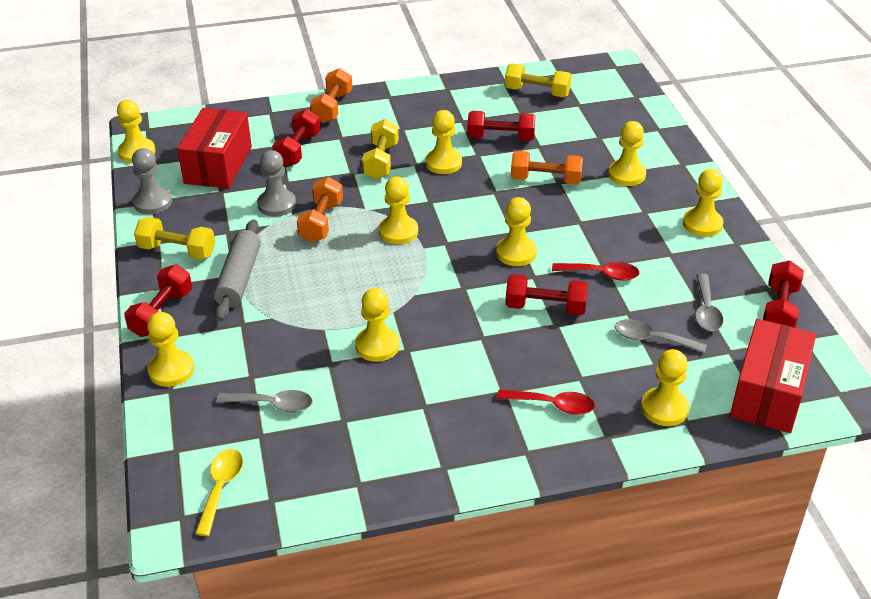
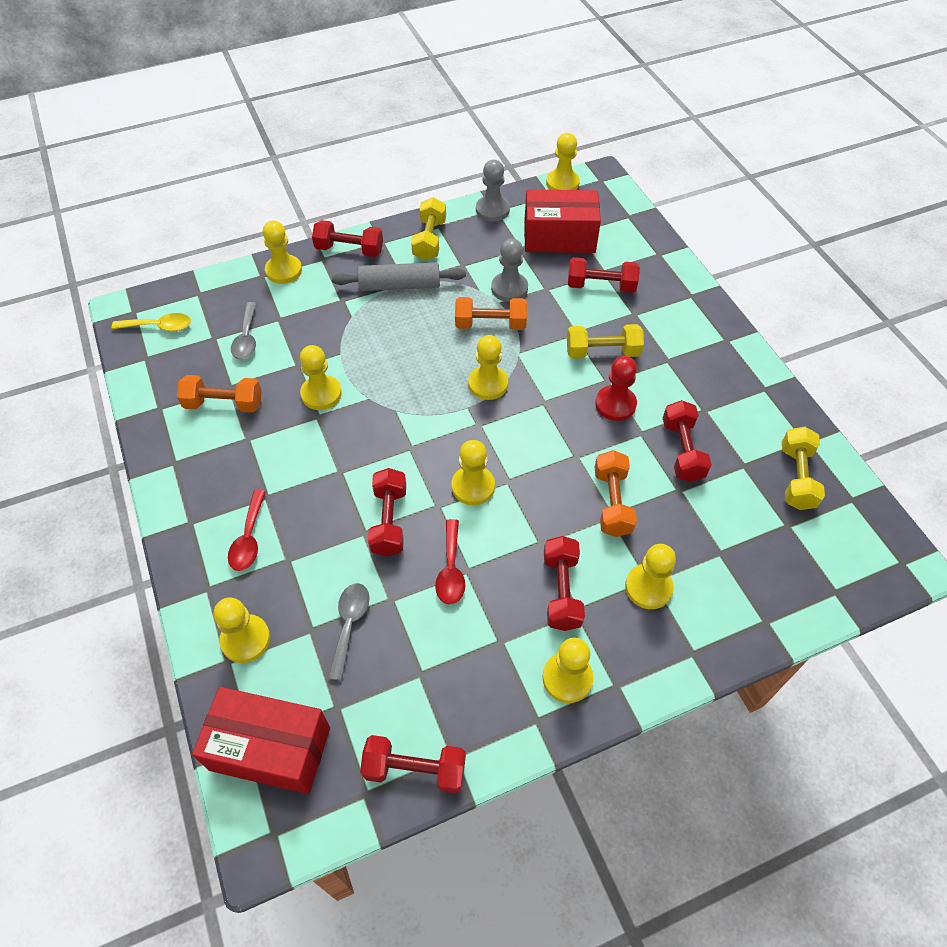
camera: 80 degrees right, 15 degrees up
orange dumbbell [310,68,352,123] -> orange dumbbell moved to [177,375,262,413]
yellow pawn [425,110,462,174] -> red pawn [595,356,637,421]
grey spoon [695,273,723,331] -> none
none -> red dumbbell [544,536,585,631]

